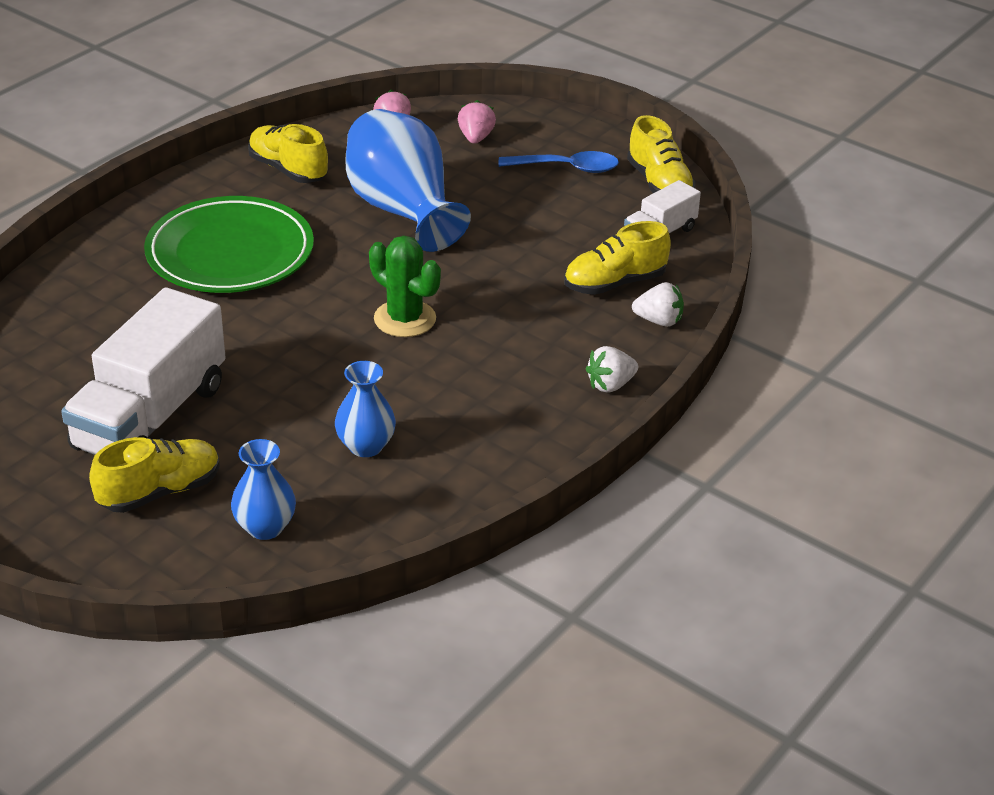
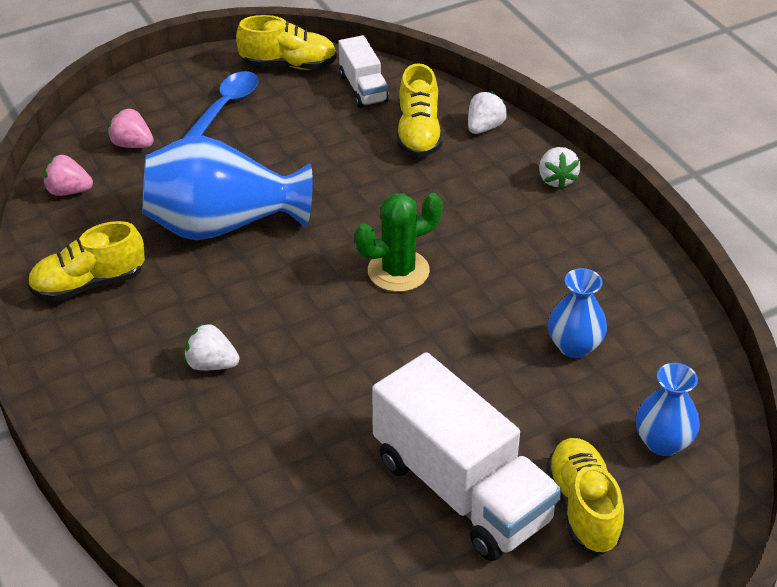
camera: 65 degrees left, 5 degrees up
green plate [144,196,314,293] -> white strawberry [184,323,240,370]

